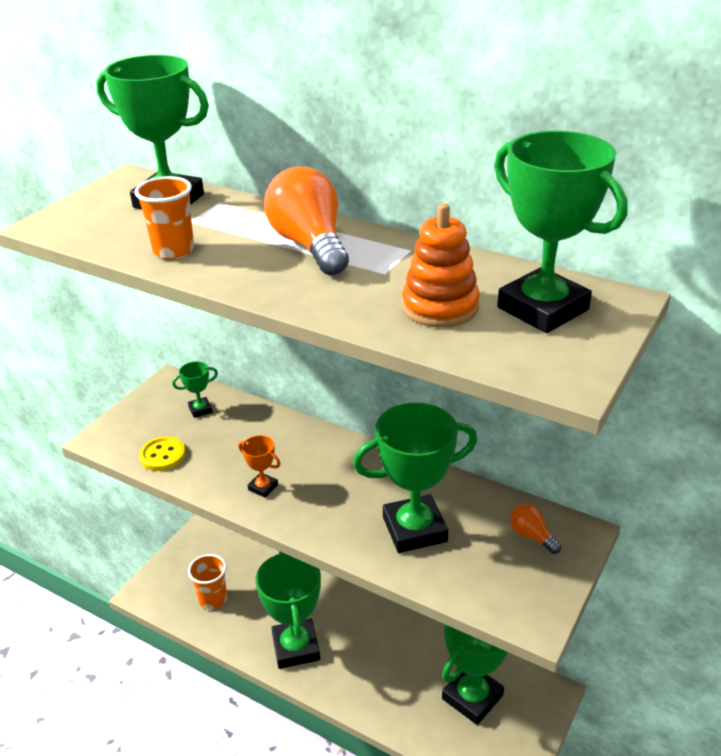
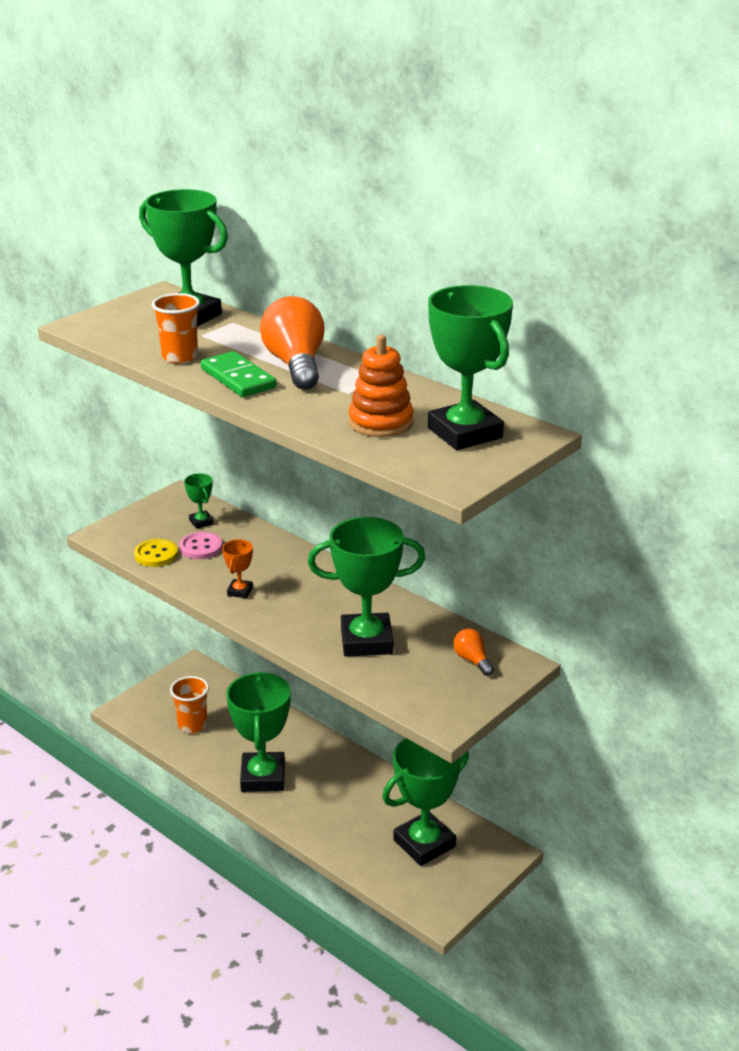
camera: 10 degrees right, 5 degrees down
green trophy [172,361,218,418] -> green trophy turned 75 degrees clockwise [184,473,214,529]
orange trophy [238,435,281,498] -> orange trophy turned 60 degrees clockwise [222,539,253,598]
none -> pink button [179,532,223,559]
none -> green domino [201,351,277,397]

